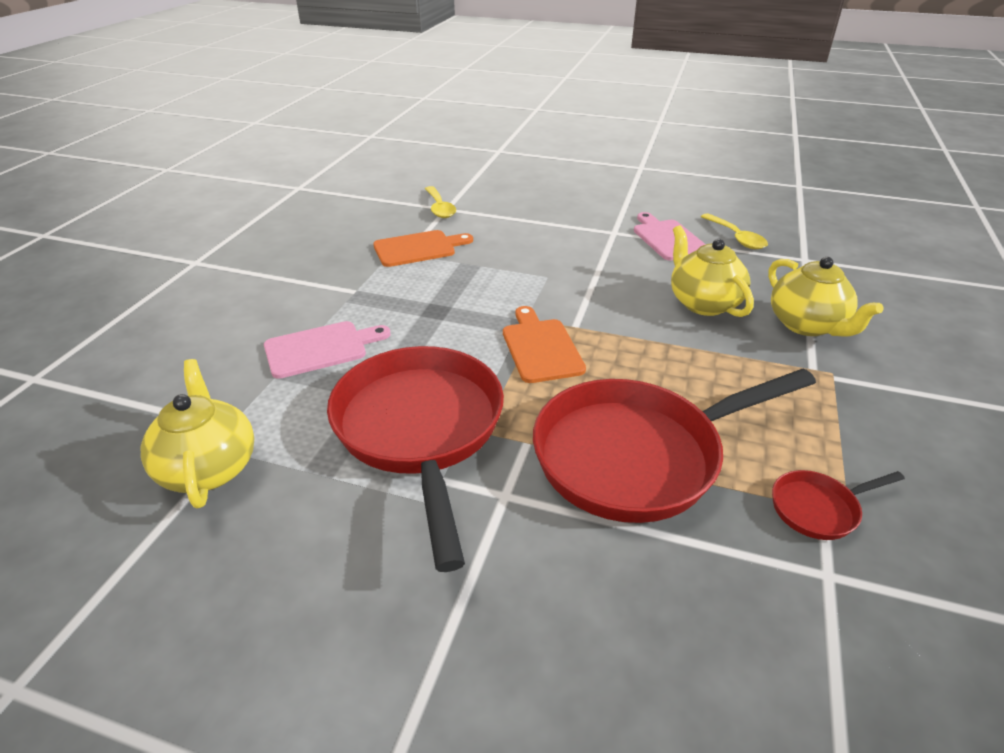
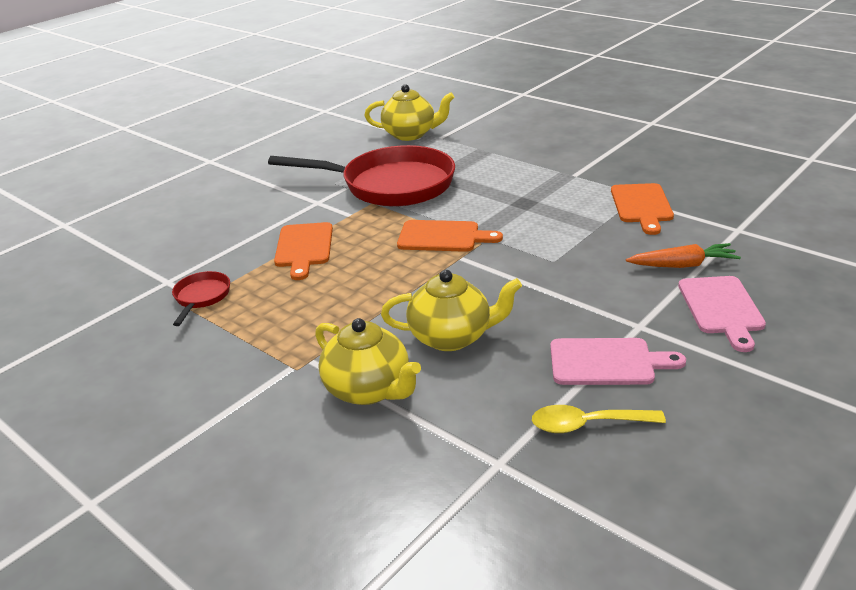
camera: 115 degrees right, 5 degrees down
pink cutting board [264,321,391,379] -> pink cutting board moved to [678,276,766,352]
yellow spoon [425,186,456,218] -> none
red pan [533,369,816,523] -> orange cutting board [274,222,333,280]
yellow teapot [768,257,883,336] -> yellow teapot turned 135 degrees counterclockwise [315,318,421,405]
none -> orange carrot [626,243,741,268]

